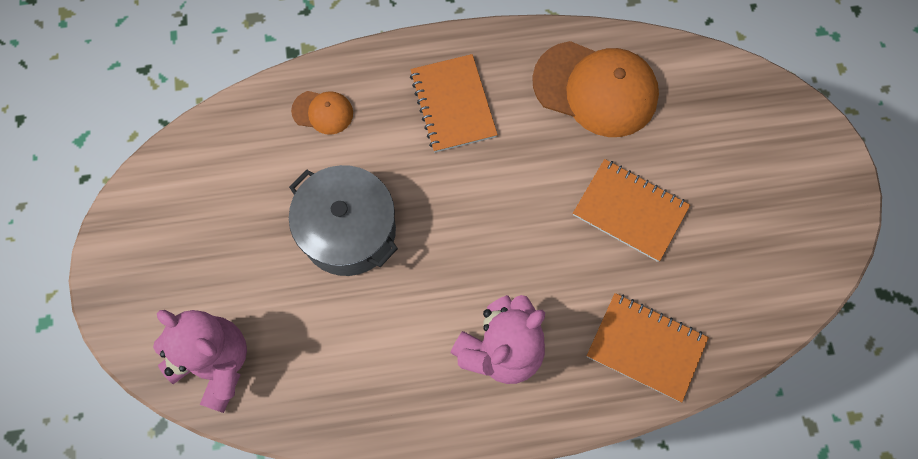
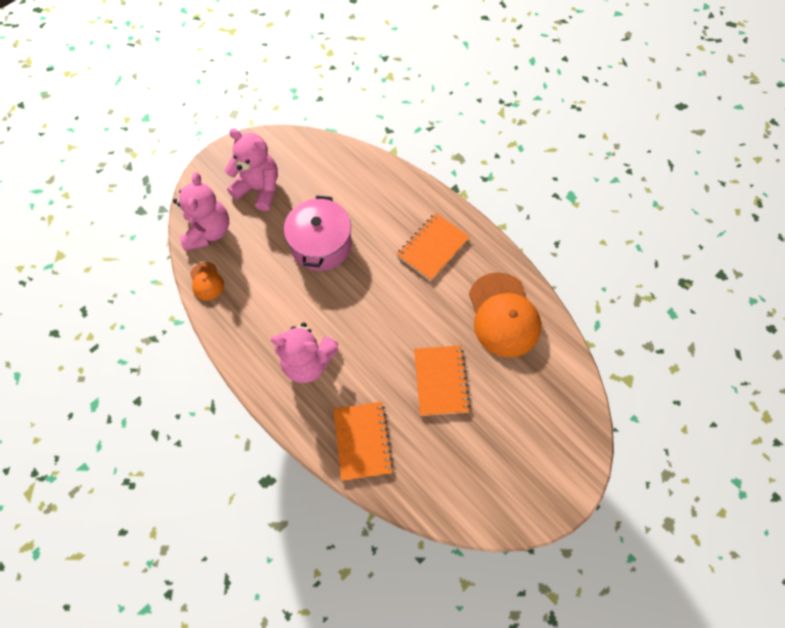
camera: 55 degrees right, 5 degrees down
grey pot [289,165,398,276] -> pink pot [284,196,352,271]
orange cap [291,91,353,135] -> orange cap moved to [190,262,224,300]
none -> pink teddy bear [224,129,278,211]

